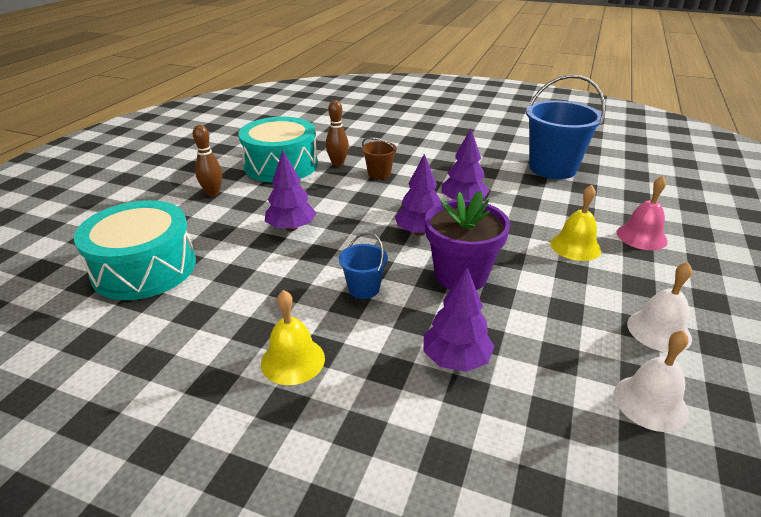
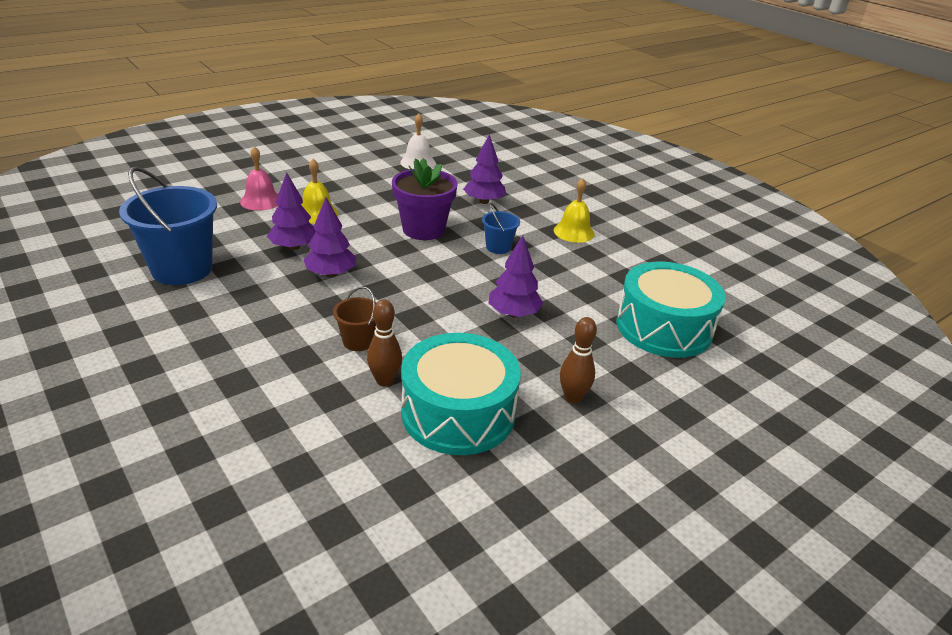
camera: 150 degrees left, 0 degrees up
purple tree [395,154,441,236] -> purple tree moved to [267,172,316,250]
white bell [627,262,692,352] -> none

